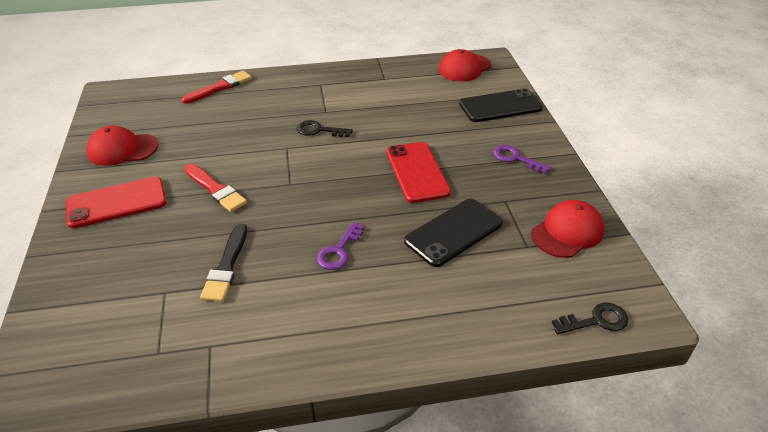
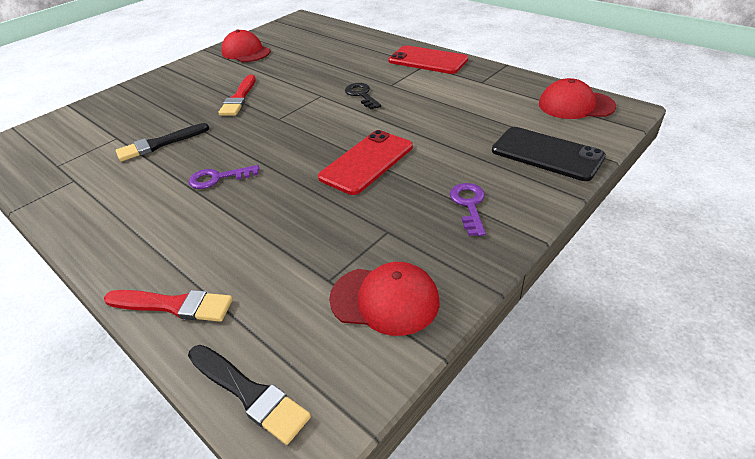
camera: 55 degrees right, 0 degrees up
red phone [66,177,167,228] -> red phone moved to [388,45,468,74]
red brush [181,71,252,104] -> red brush moved to [104,290,233,322]
black phone [404,199,503,267] -> none
black key [552,303,628,334] -> black brush [188,345,311,445]

